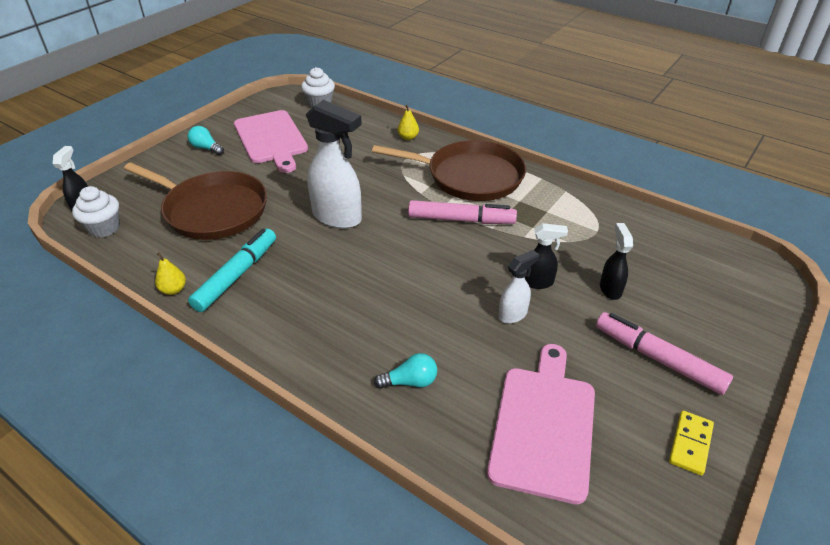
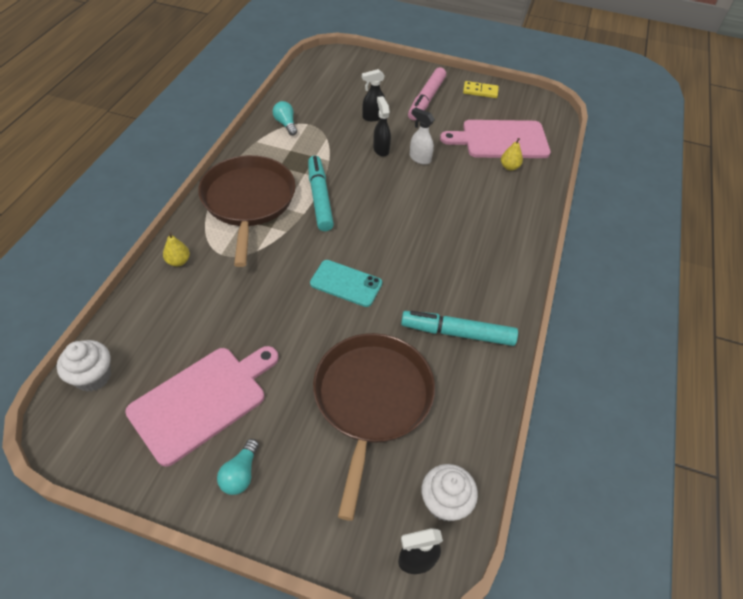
camera: 110 degrees left, 10 degrees up
yellow pear [155,252,186,295] -> yellow pear moved to [501,138,523,171]
white spray bottle [306,100,362,229] -> turquoise phone [310,260,382,307]
turquoise light bulb [374,353,437,389] -> turquoise light bulb moved to [273,101,297,136]
pink marker [408,200,517,224] -> turquoise marker [308,156,334,231]

